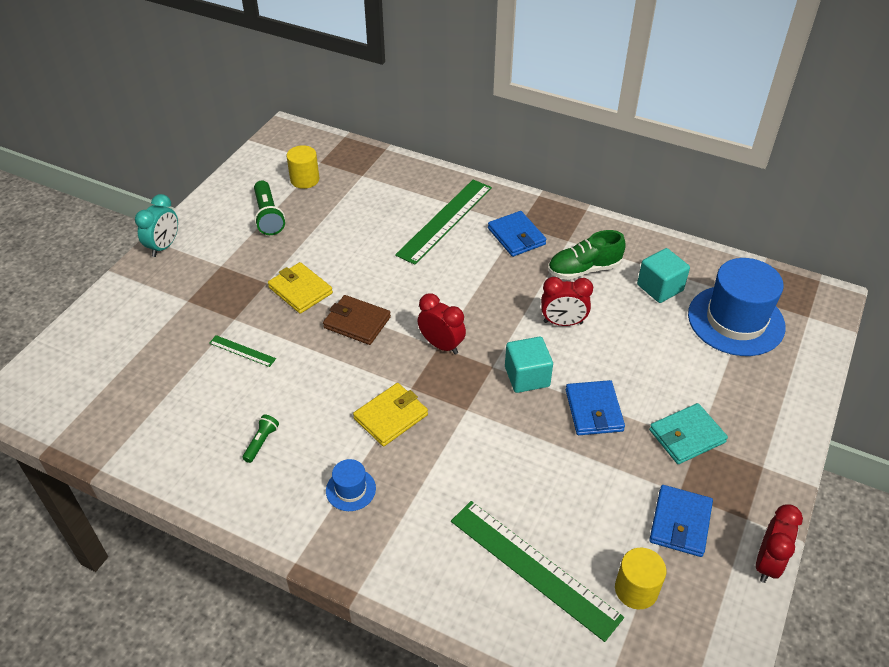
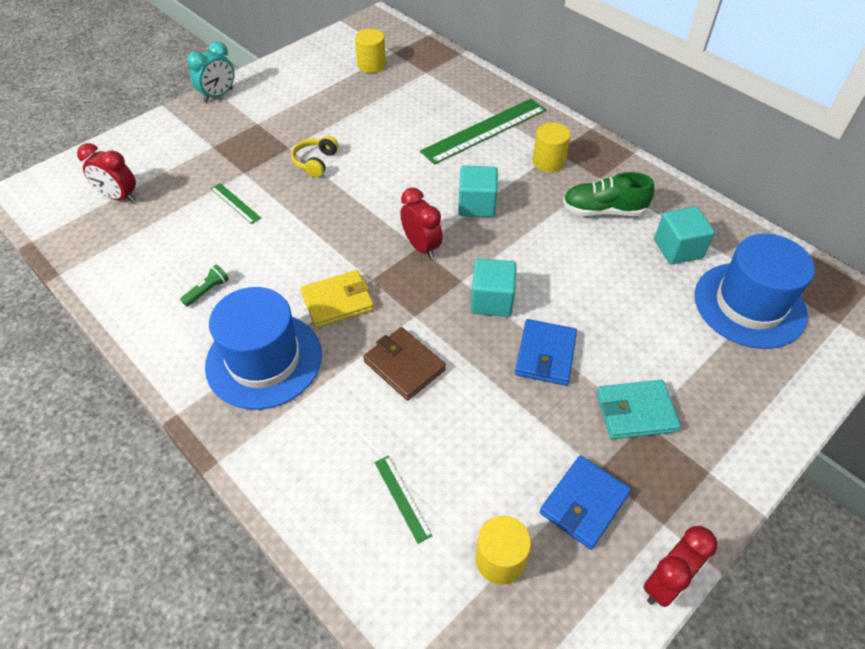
camera: 20 degrees right, 5 degrees up
green flashlight [254,180,285,235] -> none
yellow wallet [268,262,333,314] -> yellow headphones [291,136,339,178]
brown wallet [323,295,391,345] -> brown wallet moved to [363,327,446,400]
blue hat [326,459,376,511] -> blue hat [205,287,322,410], size x2.22
green ruler [451,501,624,642] -> green ruler [374,456,432,544], size x0.45
blue wallet [488,211,547,257] -> yellow cylinder [533,123,571,172]
red clock [541,277,593,326] -> red clock moved to [77,143,136,203]
none -> turquoise cube [458,165,498,217]

